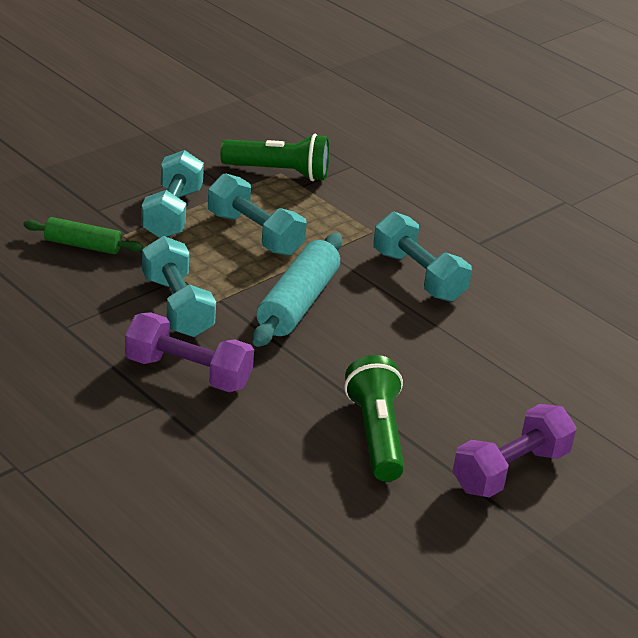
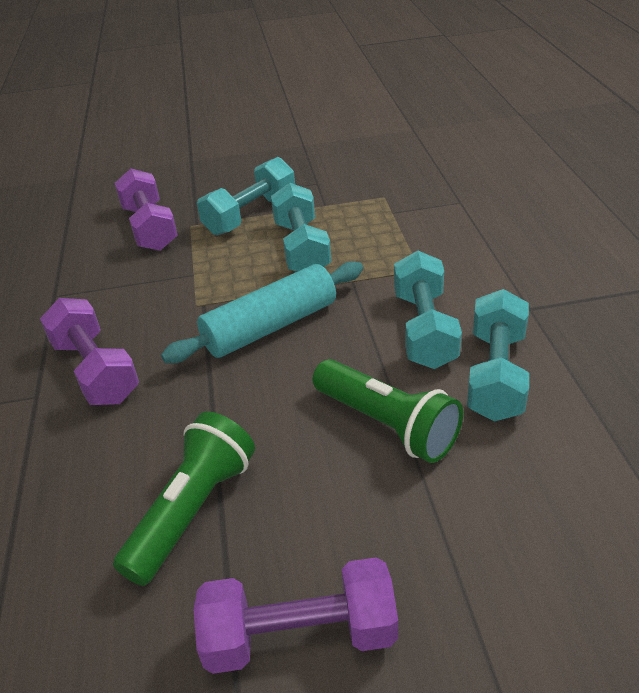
camera: 40 degrees right, 5 degrees up
green rolling pin [23,217,143,255] -> purple dumbbell [115,168,178,251]
turquoise dumbbell [142,236,216,337] -> turquoise dumbbell moved to [467,289,529,422]
green flashlight [220,134,329,181] -> green flashlight moved to [313,359,463,463]

